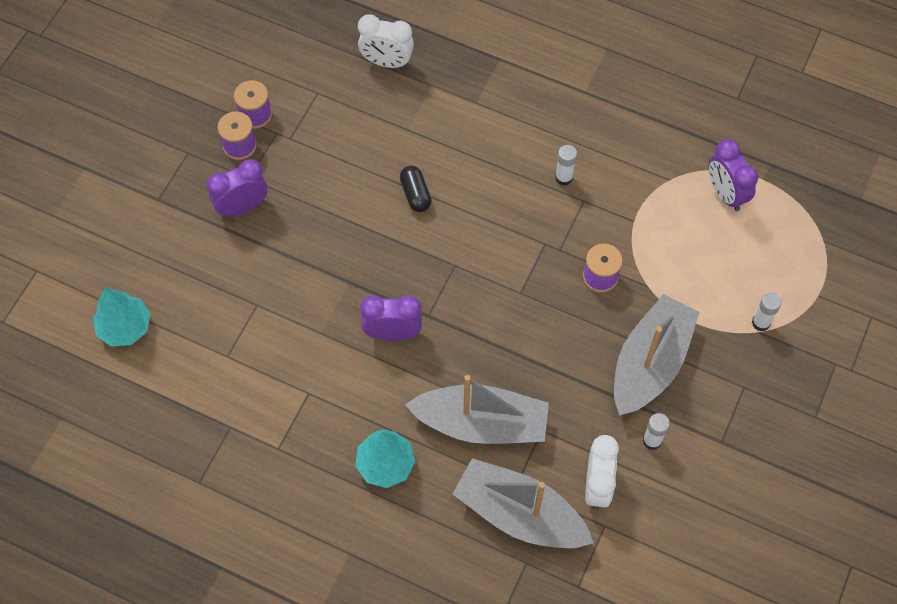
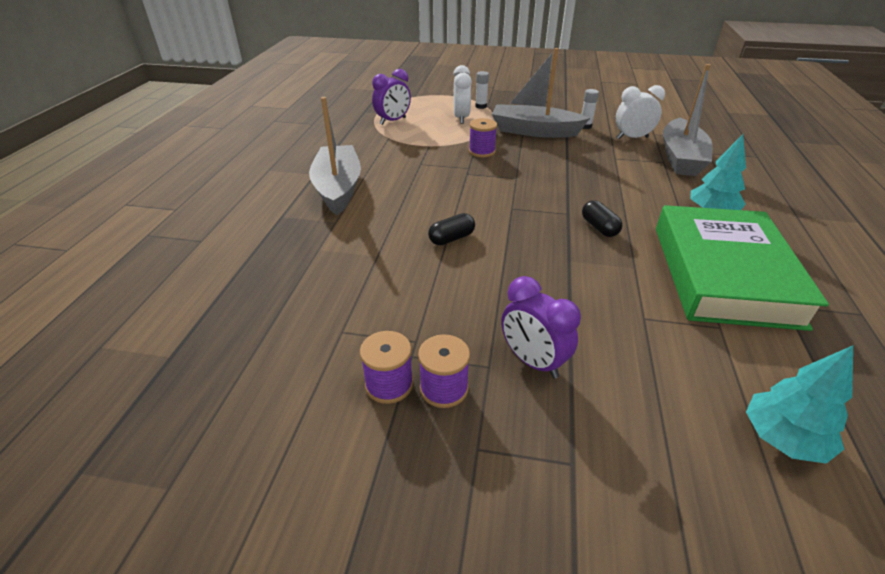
camera: 105 degrees left, 25 degrees down
white clock [358,14,414,68] -> white clock moved to [453,65,472,124]
purple clock [360,295,422,341] -> black capsule [582,200,623,237]
grey boat [405,375,549,444] -> grey boat moved to [309,97,361,215]
white glue stick [555,145,577,186] -> none
none -> green book [656,205,829,331]

